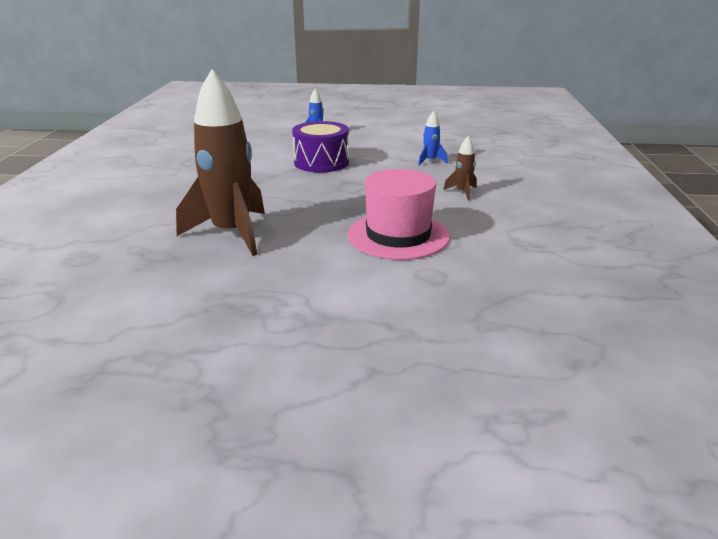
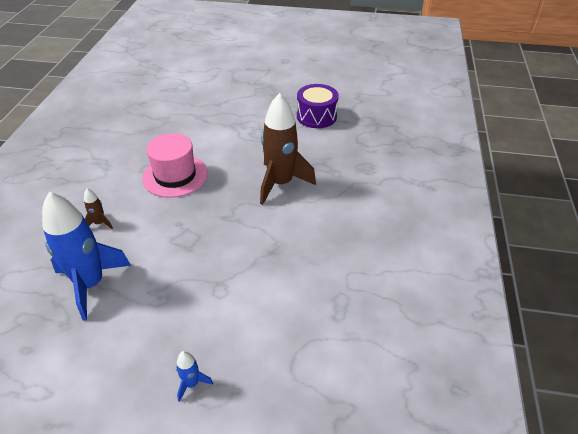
camera: 175 degrees left, 15 degrees up
purple drum [292,121,349,172] -> purple drum moved to [297,84,339,128]
blue rocket [418,111,448,166] -> blue rocket [42,192,131,321], size x2.37

